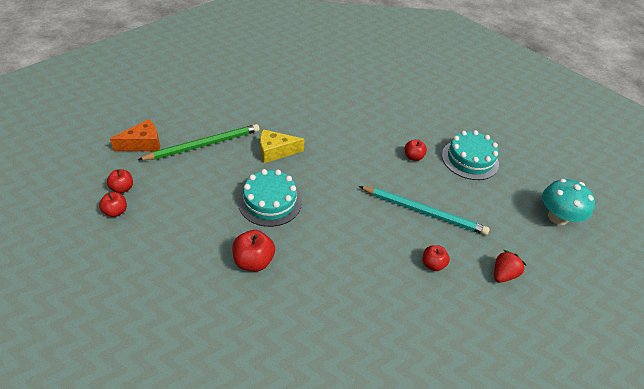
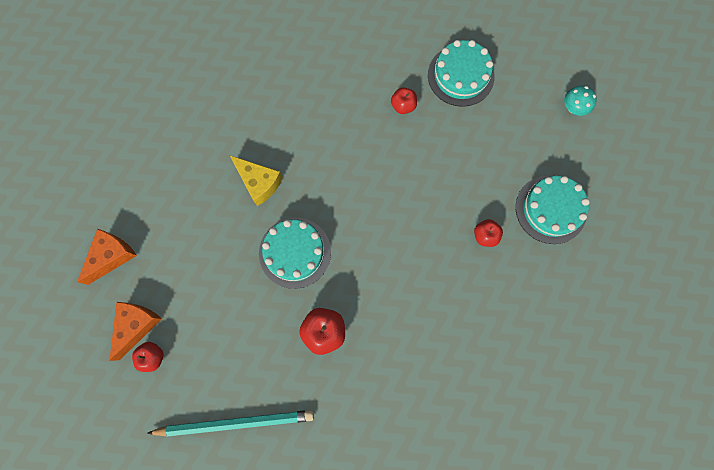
camera: 25 degrees left, 30 degrees up
red apple [107,169,133,193] -> orange cheese [109,302,162,361]
green pencil [138,124,259,160] -> none
yellow cheese [260,129,305,163] -> yellow cheese turned 105 degrees counterclockwise [230,156,283,206]
turquoise pencil [359,186,490,235] -> turquoise pencil moved to [147,410,314,437]
red strawberry [494,250,526,283] -> turquoise cake [516,176,590,244]
turquoise mushroom [542,179,595,225] -> turquoise mushroom [564,85,597,116], size x0.58

